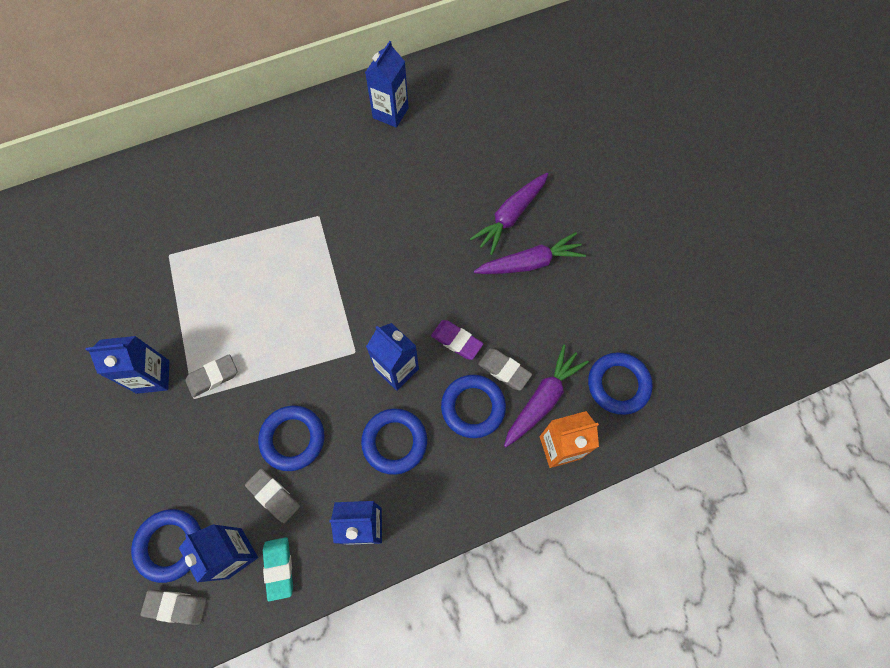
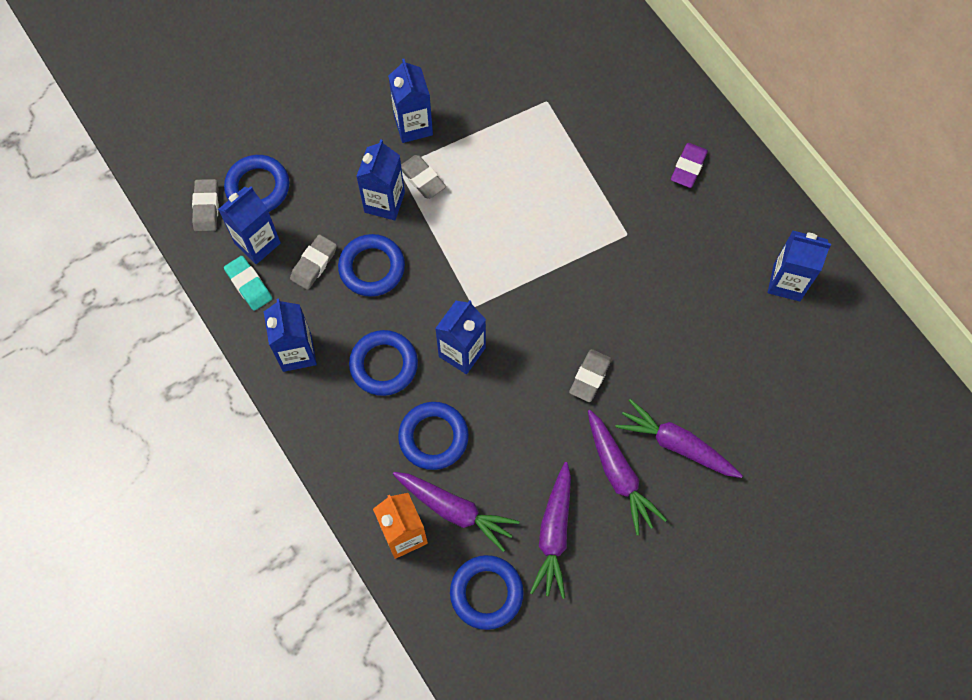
camera: 80 degrees right, 0 degrees up
turquoise eraser [263,537,293,601] -> turquoise eraser turned 75 degrees clockwise [224,256,272,311]
purple eraser [431,320,483,360] -> purple eraser moved to [671,143,708,188]
grey eraser [478,348,532,391] -> grey eraser moved to [569,349,612,402]
none -> blue carton [356,139,405,220]
none -> purple carrot [530,462,571,599]

